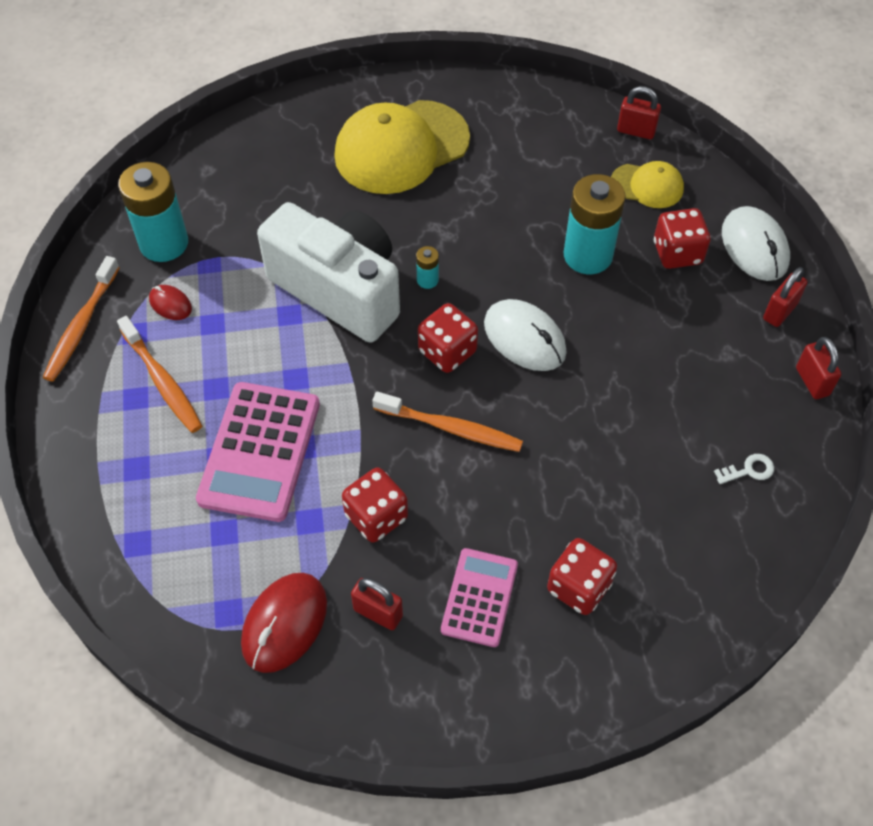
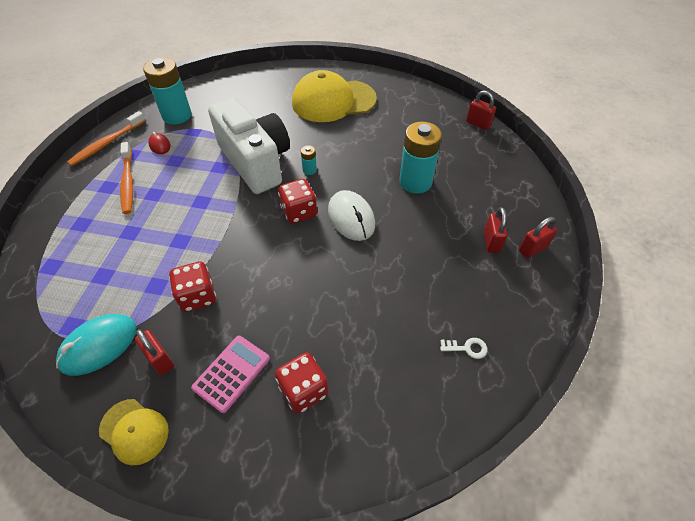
camera: 20 degrees right, 5 degrees down
pink calculator [196,382,320,522] -> none
red mouse [241,573,327,673] -> turquoise mouse [56,314,137,376]
orange toothbrush [372,392,523,452] -> none
yellow cap [611,161,684,208] -> yellow cap moved to [99,399,169,465]
red dice [654,208,711,269] -> none
white mouse [722,206,790,281] -> none
red padlock [796,337,841,399] -> red padlock moved to [484,207,508,253]

